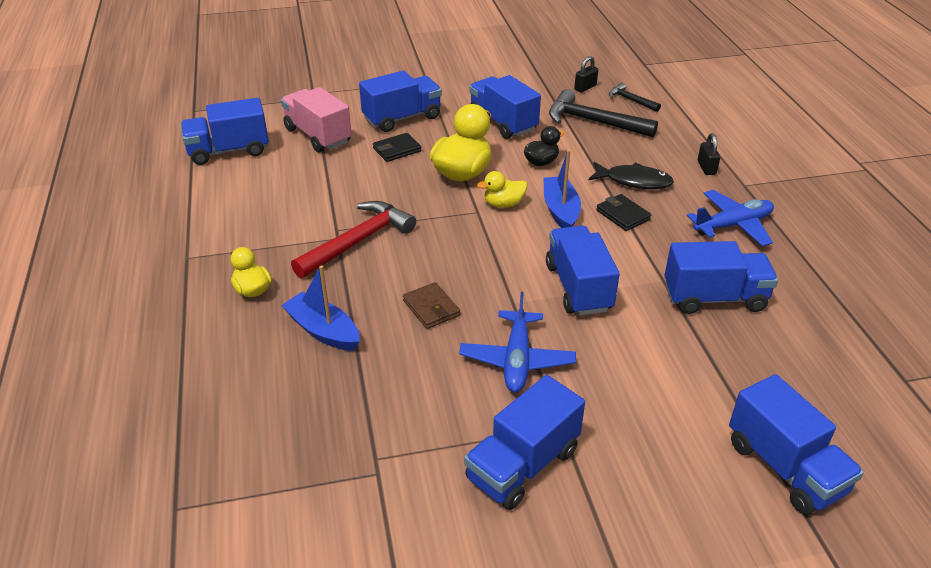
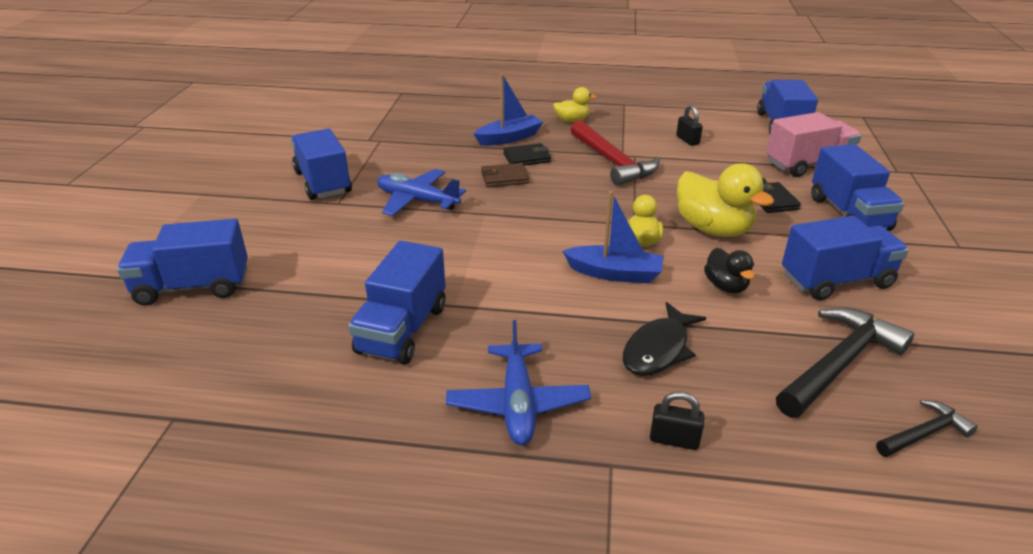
camera: 110 degrees right, 5 degrees down
blue truck [546,225,620,316] -> none
black padlock [574,56,598,93] -> black padlock moved to [676,105,703,146]
black wallet [596,194,651,231] -> black wallet moved to [503,143,551,166]

